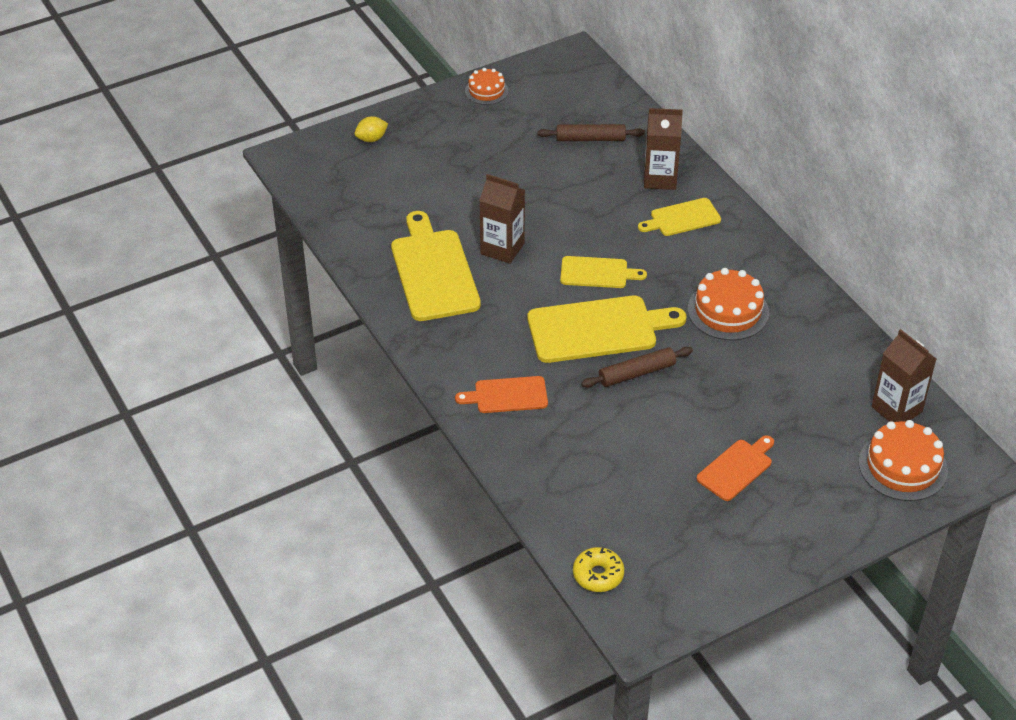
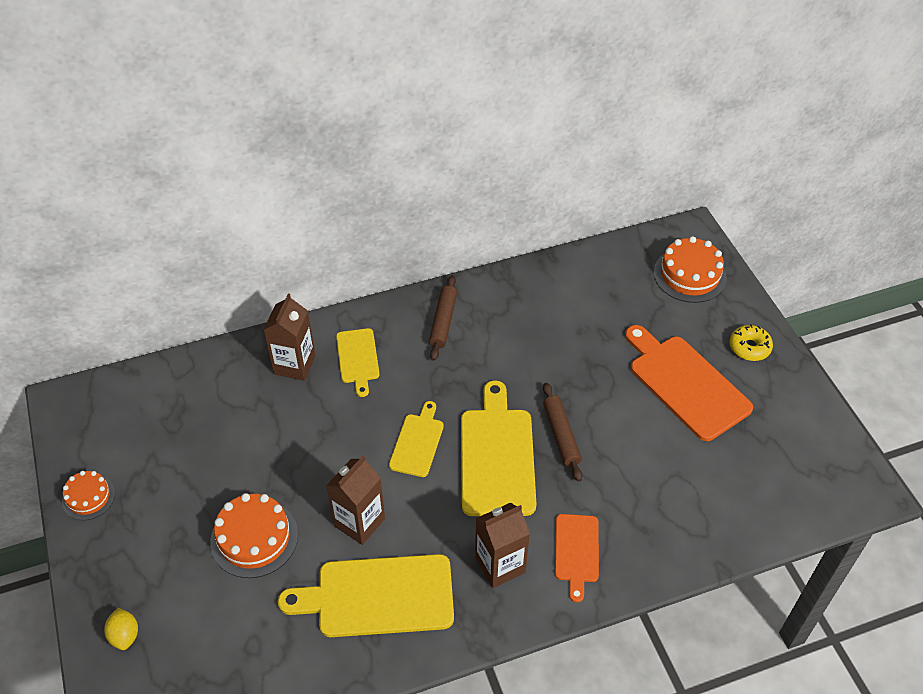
camera: 80 degrees left, 5 degrees up
brown rolling pin [537,124,645,141] -> brown rolling pin moved to [429,275,457,361]
yellow donut [573,547,624,592] -> yellow donut moved to [729,324,773,361]
orange cake [688,268,769,340] -> orange cake moved to [210,493,298,578]
orange cutting board [697,435,774,501] -> orange cutting board [625,325,753,441], size x1.78
brown carton [871,329,936,422] -> brown carton moved to [475,502,530,588]

